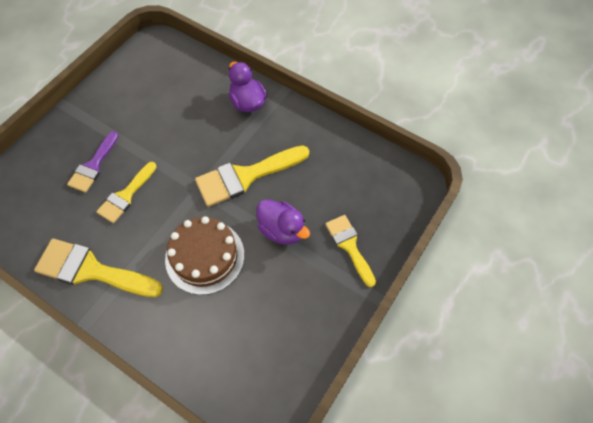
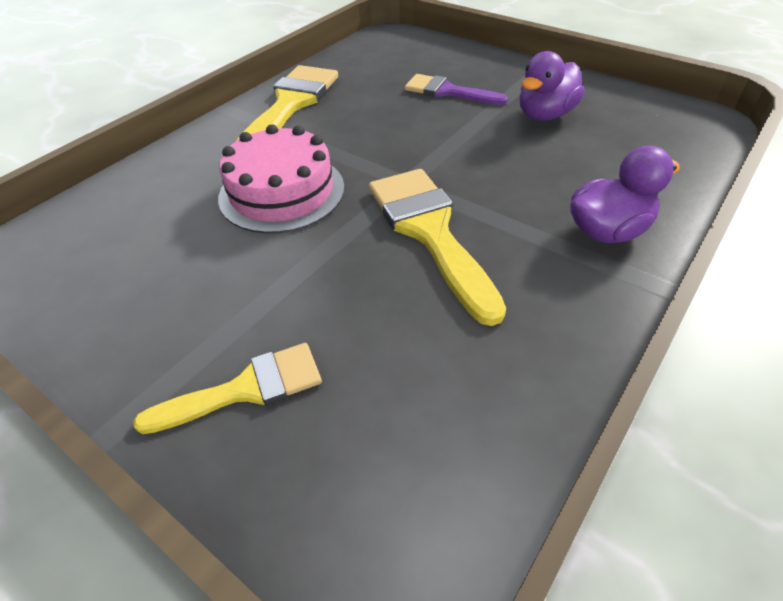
camera: 95 degrees right, 15 degrees down
yellow brush [96,162,156,223] -> none
brown cake [165,216,244,295] -> pink cake [218,124,344,233]
purple duck [257,199,310,245] -> purple duck moved to [519,51,585,121]

